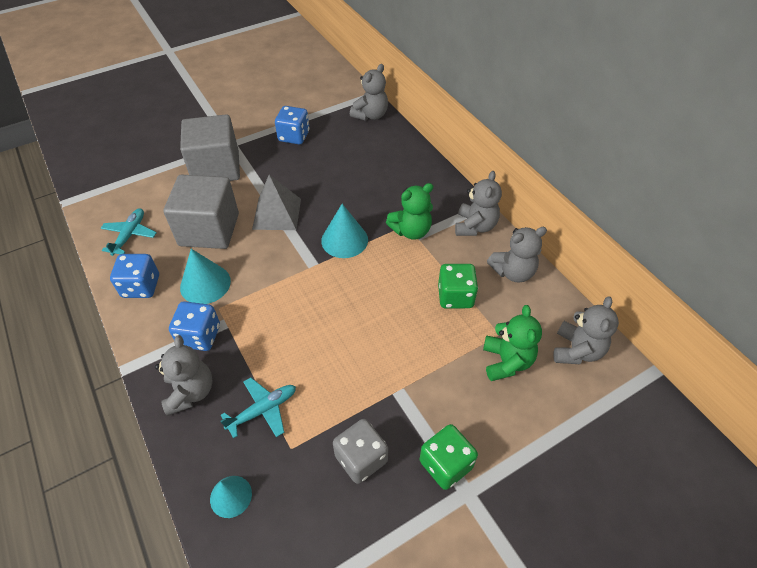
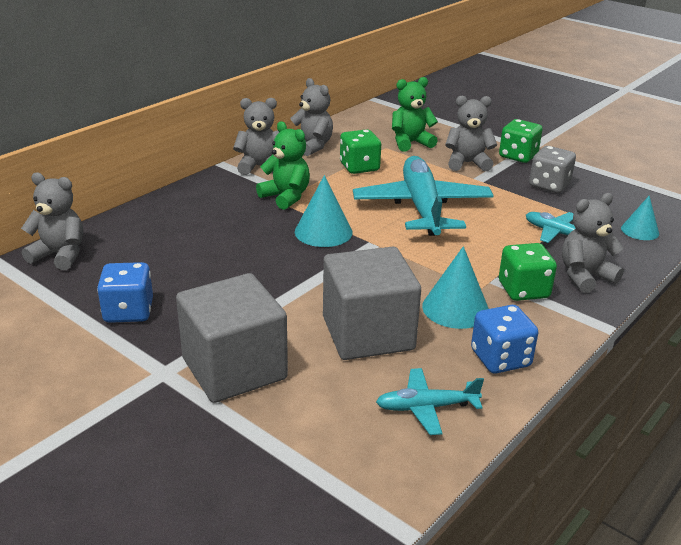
camera: 110 degrees left, 20 degrees down
blue dice [169,301,220,351] -> green dice [499,243,557,301]
grey pyramid [252,175,301,230] -> none
grey teddy bear [553,296,619,364] -> grey teddy bear moved to [445,96,497,172]
none -> turquoise plane [353,156,494,236]

